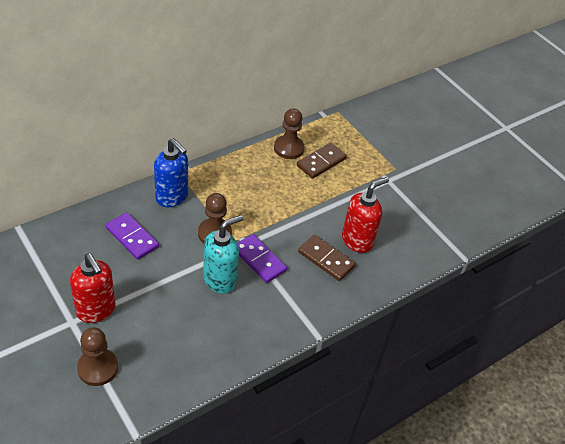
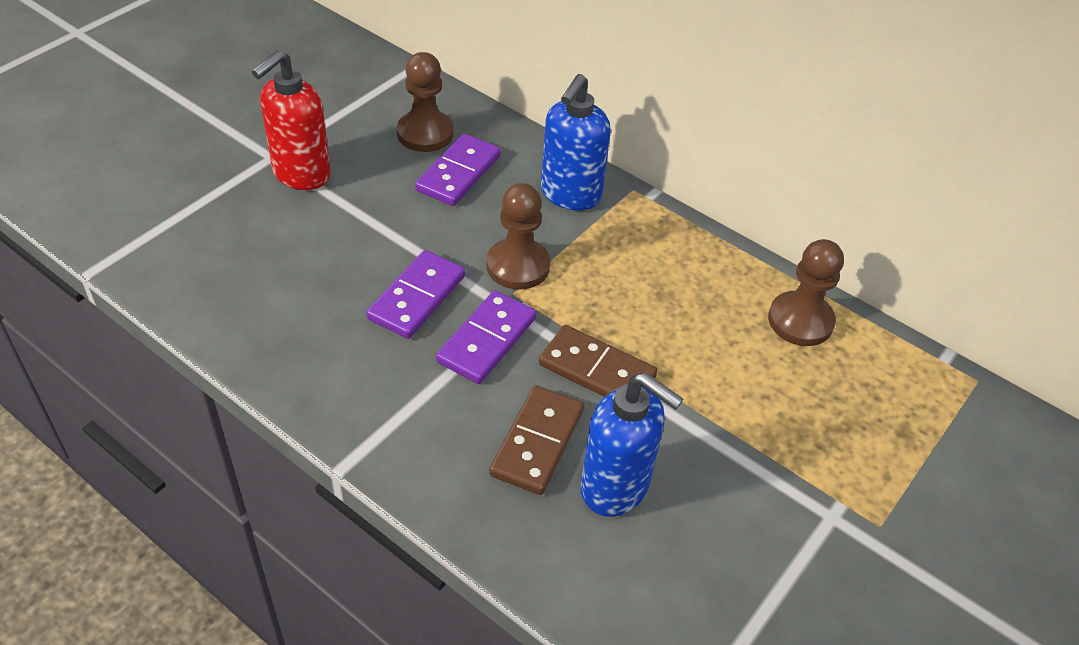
camera: 75 degrees right, 0 degrees up
brown pawn [77,327,118,386] -> brown pawn moved to [397,52,454,152]
turquoise soap dispenser [203,215,243,294] -> purple domino [366,250,465,339]
brown domino [297,143,347,179] -> brown domino moved to [539,325,657,397]
red soap dispenser [342,177,389,253] -> blue soap dispenser [580,372,683,517]

